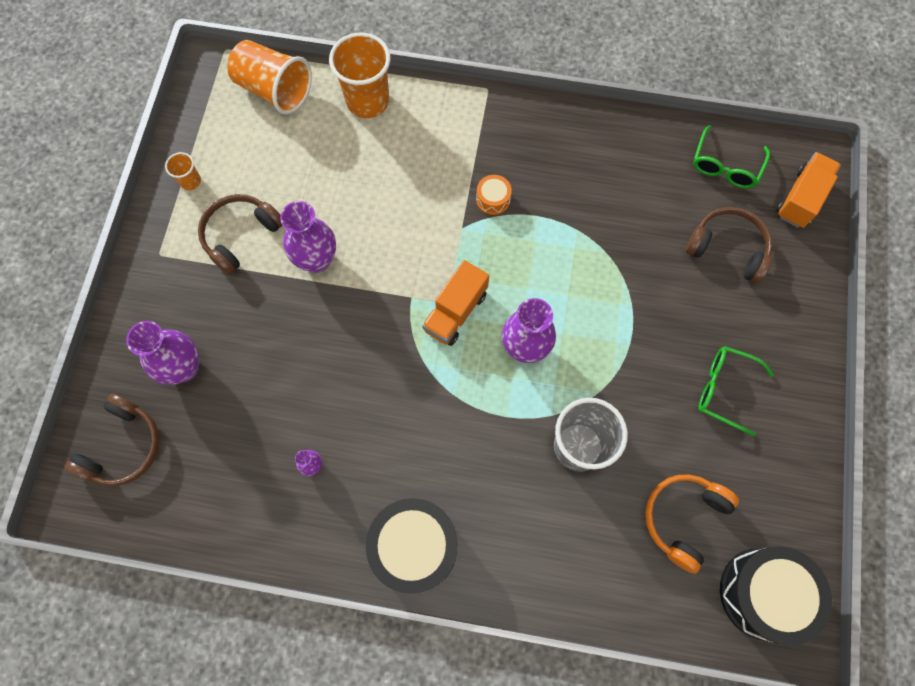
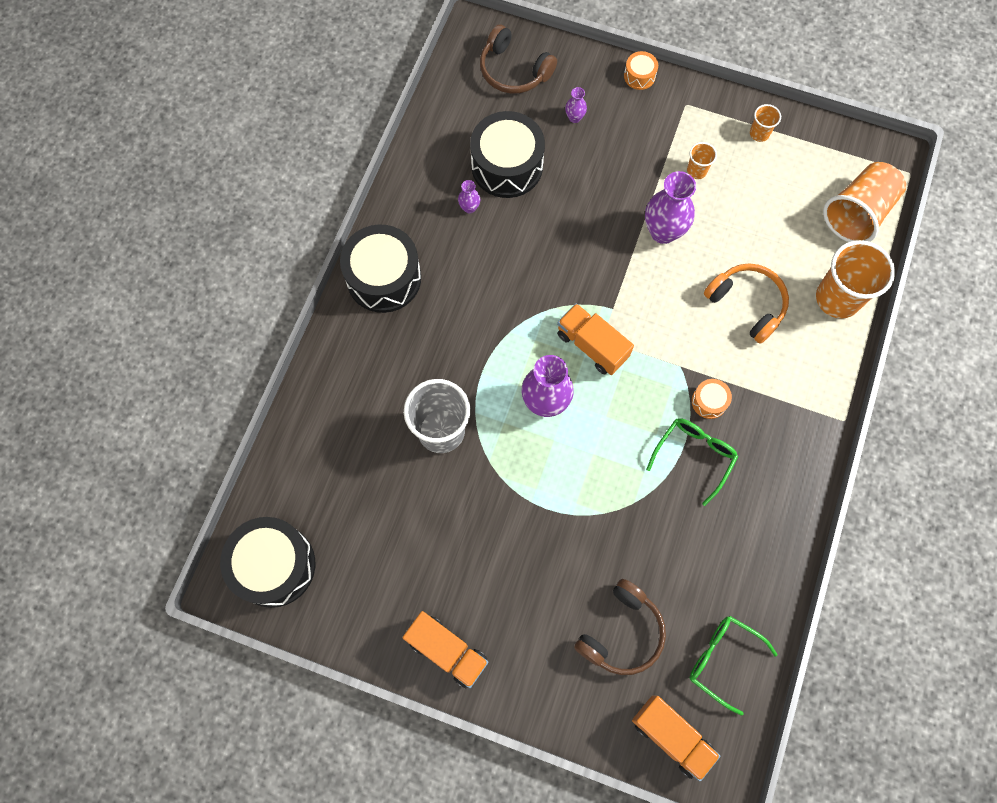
camera: 100 degrees right, 0 degrees up
purple vase [126,321,199,385] -> purple vase [565,87,587,123], size x0.47
brown headphones [198,194,282,275] -> orange cup [687,142,717,179]
orange headphones [645,475,739,574] -> orange headphones moved to [704,263,789,344]
green glasses [698,346,774,436] -> green glasses moved to [646,418,738,506]
none -> orange truck [403,611,489,688]
none -> black drum [470,111,545,198]
none -> orange drum [624,51,658,90]

